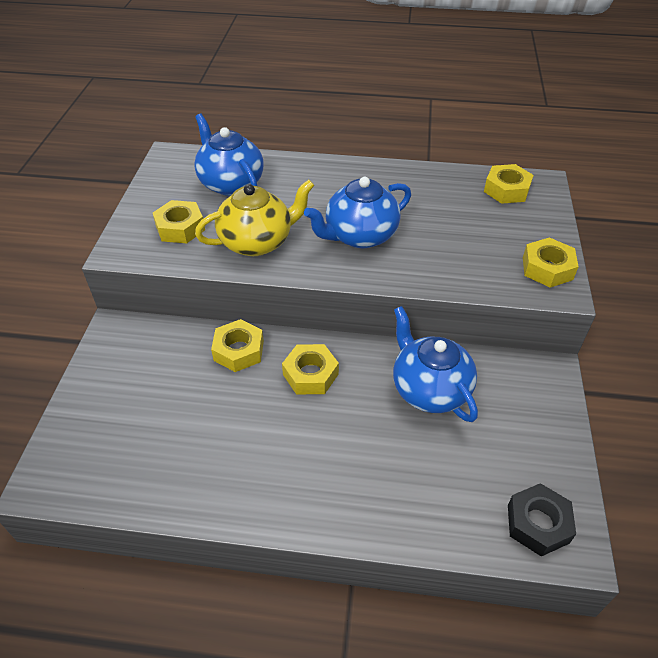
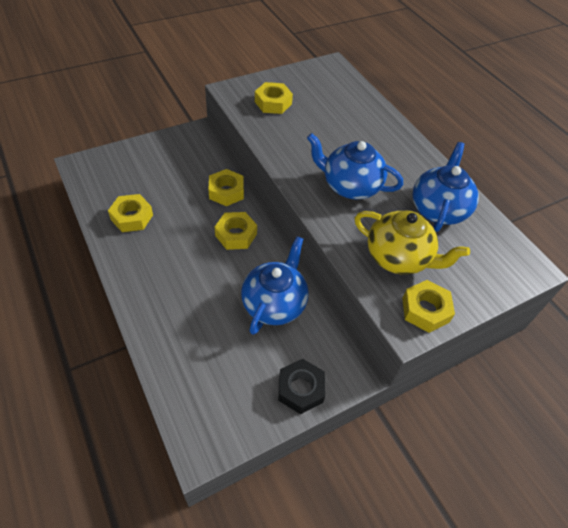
camera: 50 degrees right, 5 degrees up
blue teapot [194,114,264,196] -> blue teapot moved to [412,142,479,232]
yellow teapot [195,180,314,256] -> yellow teapot moved to [355,210,470,275]
yellow nut [484,164,534,204] -> yellow nut moved to [108,194,153,232]
black nut [508,483,576,557] -> black nut moved to [278,359,325,414]

